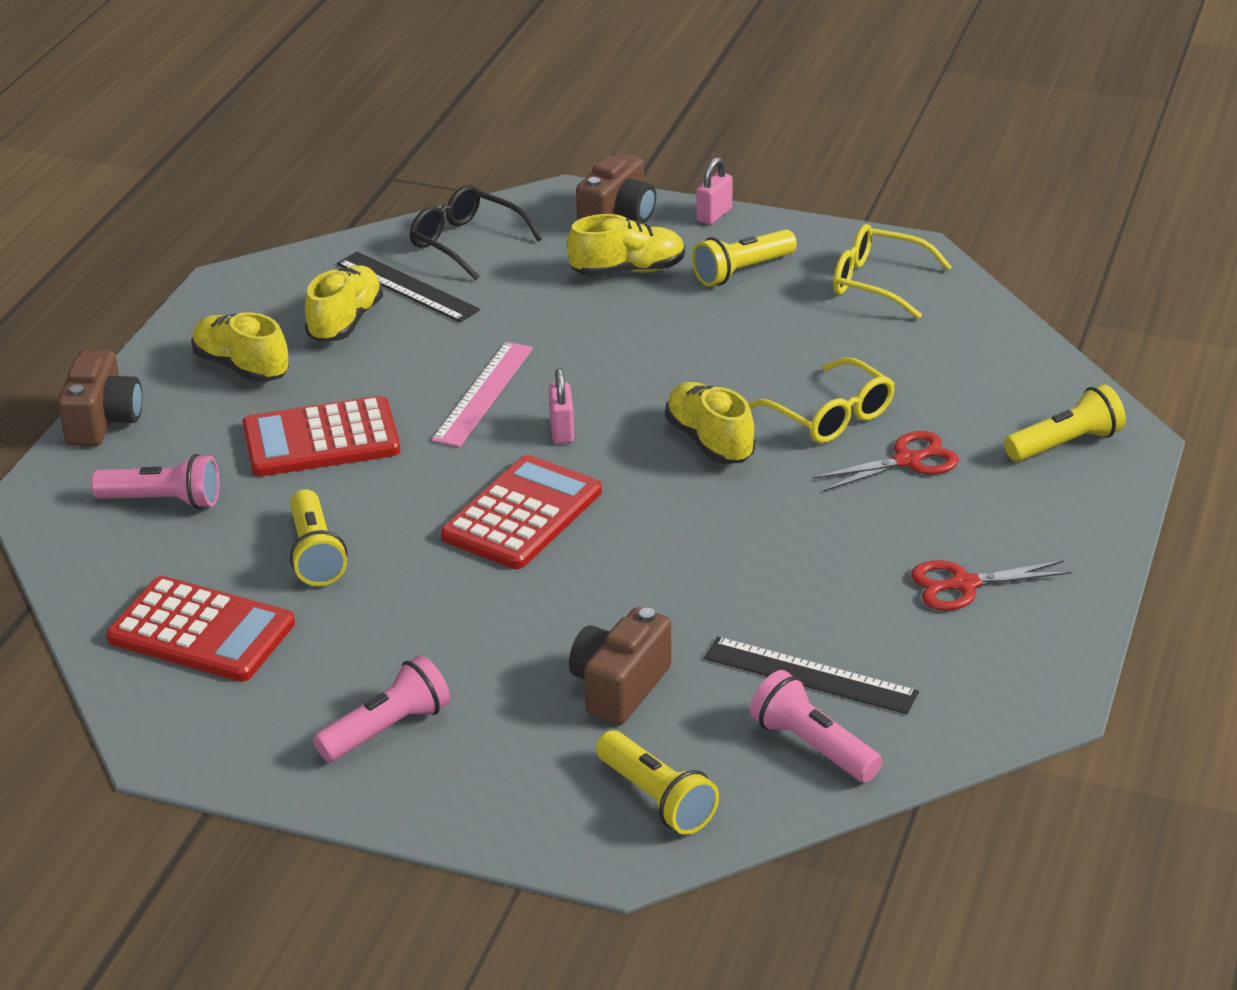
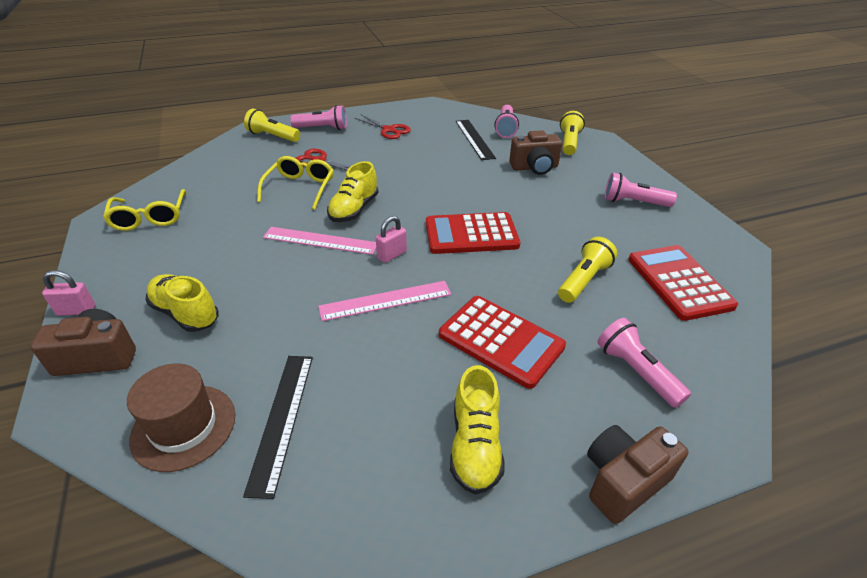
camera: 130 degrees left, 5 degrees up
yellow shoe [305,265,383,342] -> none
black glasses [409,185,542,280] -> brown hat [127,363,235,472]
yellow flashlight [692,229,797,286] -> none
none -> pink ruler [263,227,376,255]
none -> pink flashlight [290,105,347,130]

